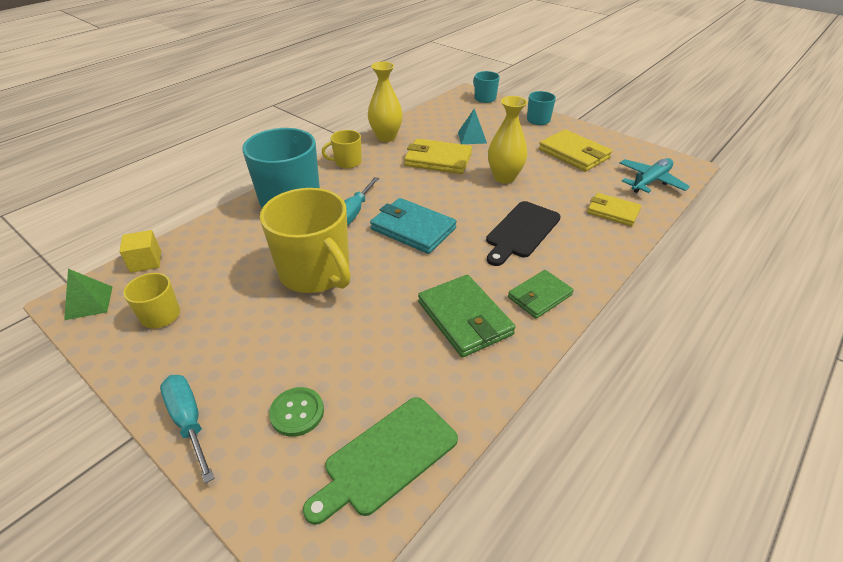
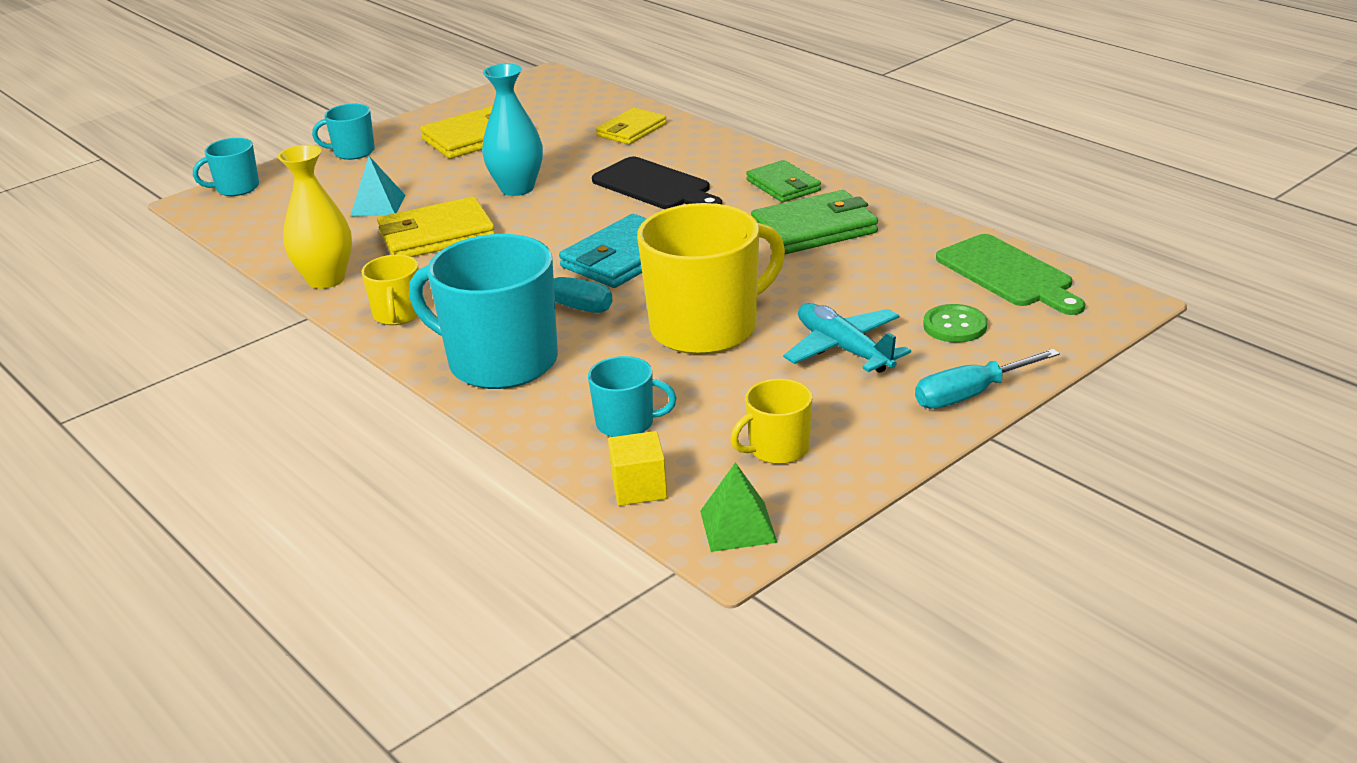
camera: 80 degrees left, 10 degrees down
yellow wallet [404,138,472,174] -> yellow wallet turned 45 degrees clockwise [377,197,495,257]
yellow vase [488,96,528,184] -> turquoise vase [482,63,543,196]
turquoise plane [619,158,690,193] -> turquoise plane moved to [783,303,911,373]
none -> turquoise mug [588,356,677,437]

